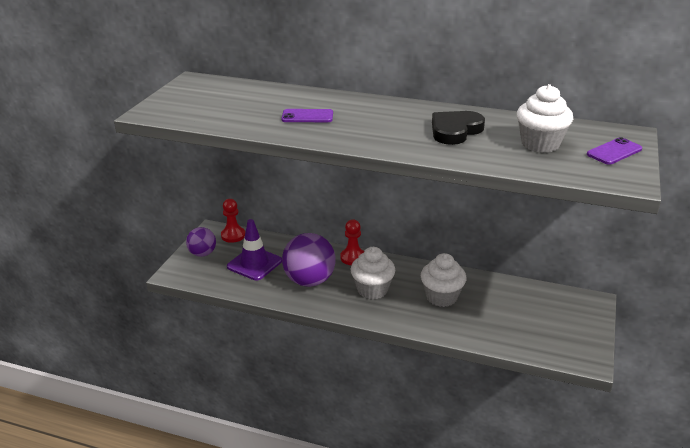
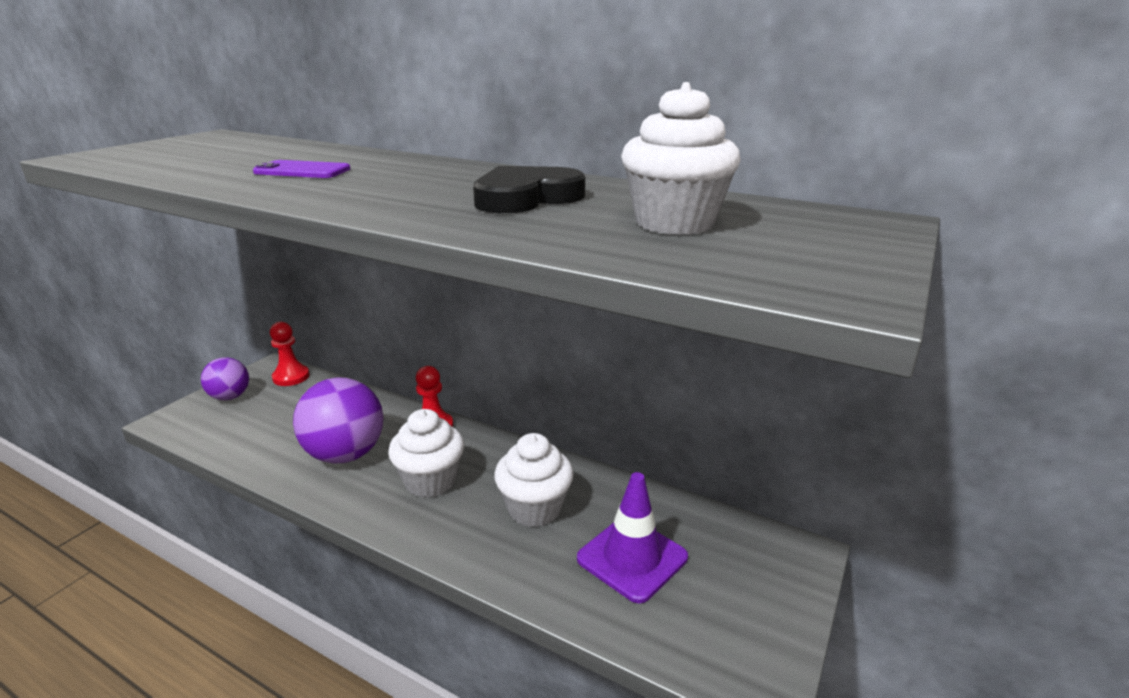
camera: 10 degrees right, 5 degrees down
purple traffic cone [227,219,282,280] -> purple traffic cone moved to [577,472,688,603]
purple phone [587,137,642,165] -> none

